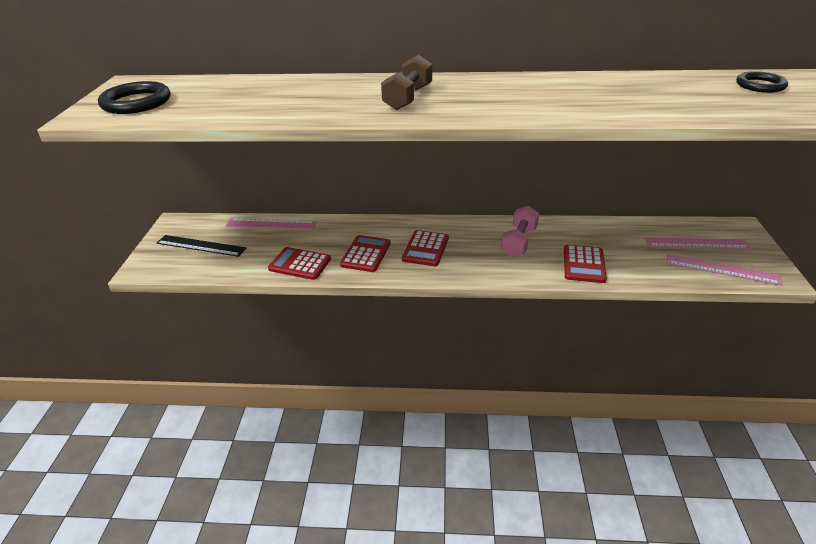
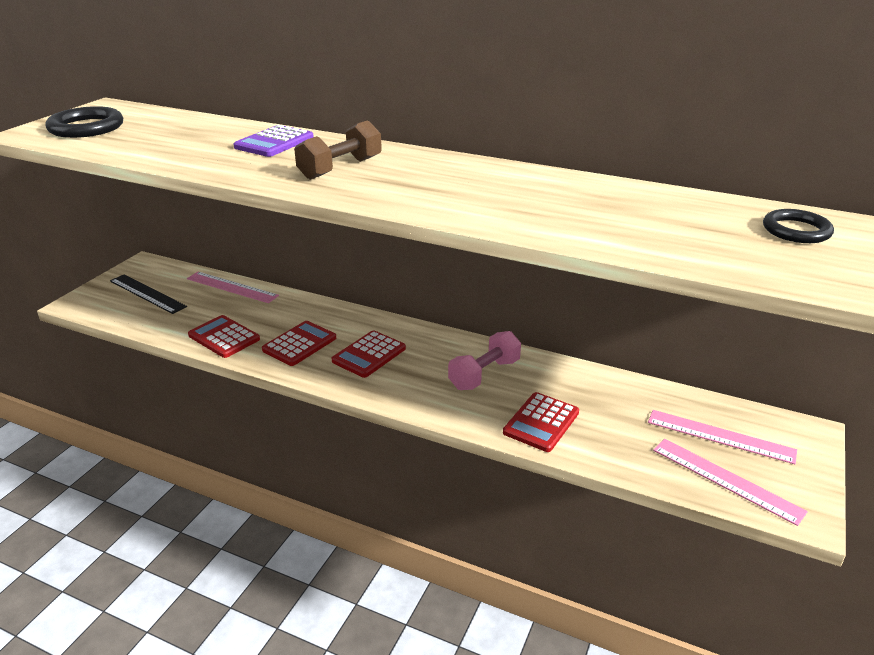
camera: 20 degrees right, 5 degrees down
none -> purple calculator [234,125,314,157]

